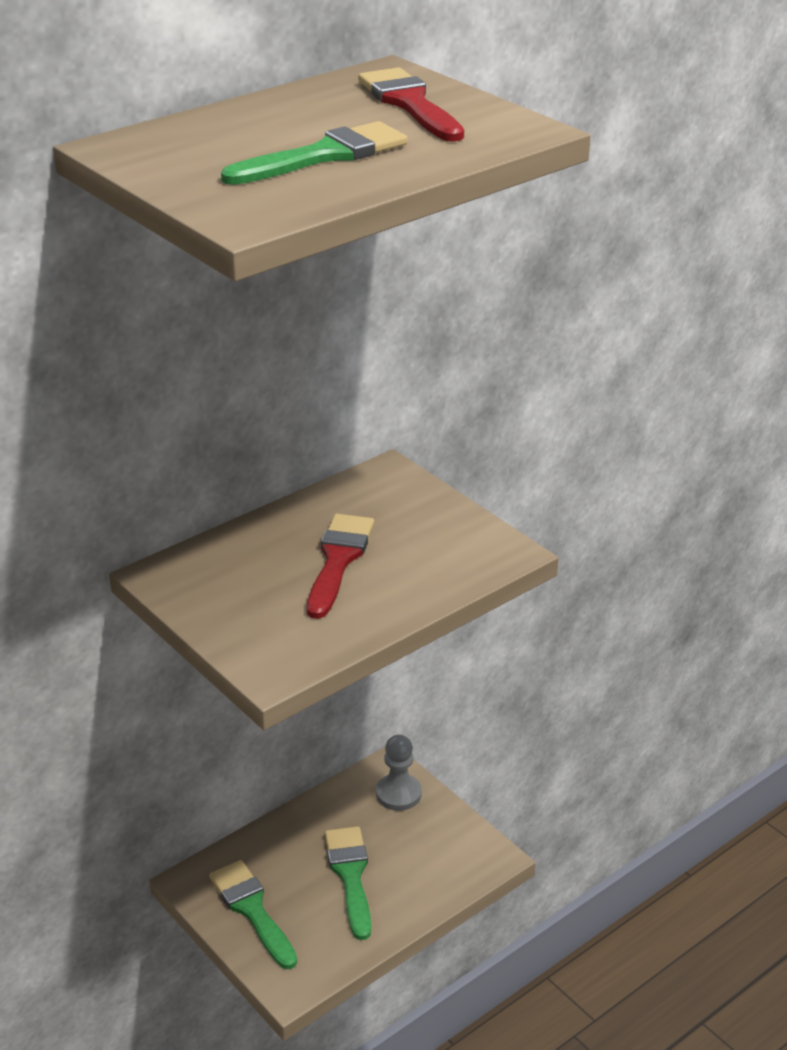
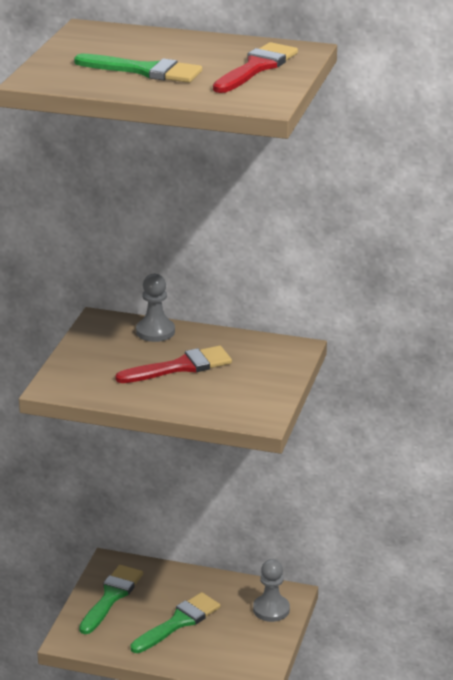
camera: 55 degrees right, 5 degrees down
none -> grey pawn [136,274,175,342]

